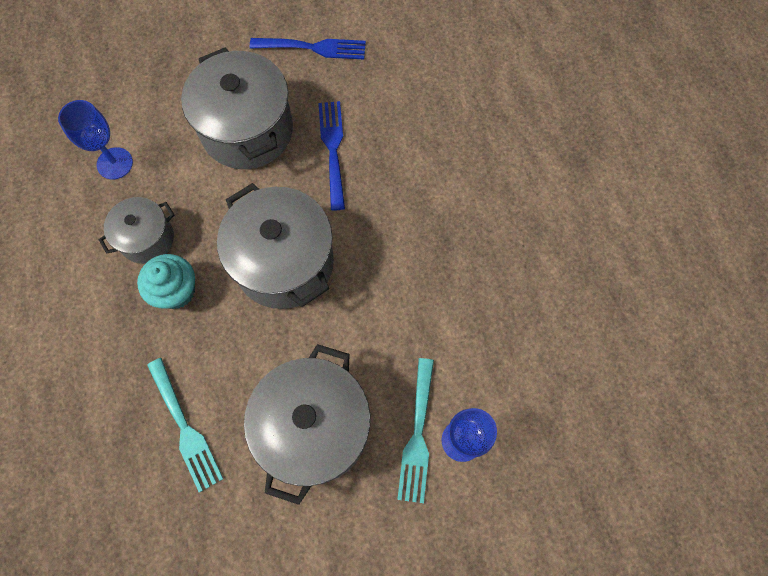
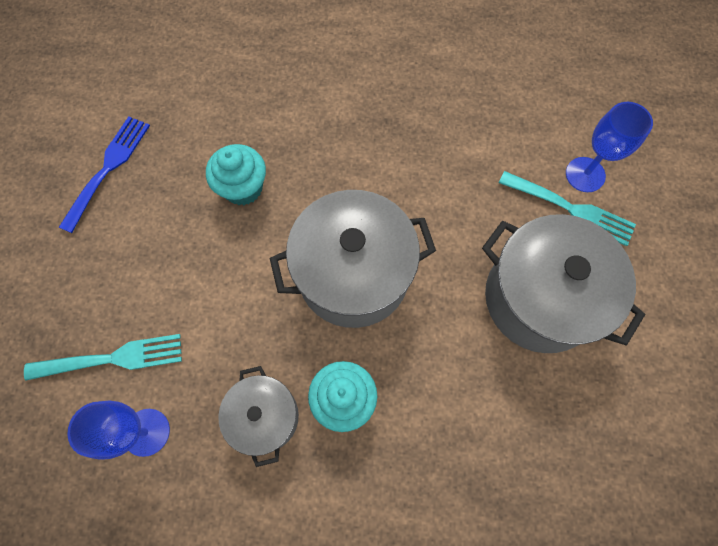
camera: 70 degrees left, 0 degrees up
turquoise fork [147,358,223,493] -> turquoise fork moved to [24,334,182,381]
grey pot [181,47,293,169] -> none
blue fork [318,101,345,210] -> turquoise cupcake [206,144,266,205]

